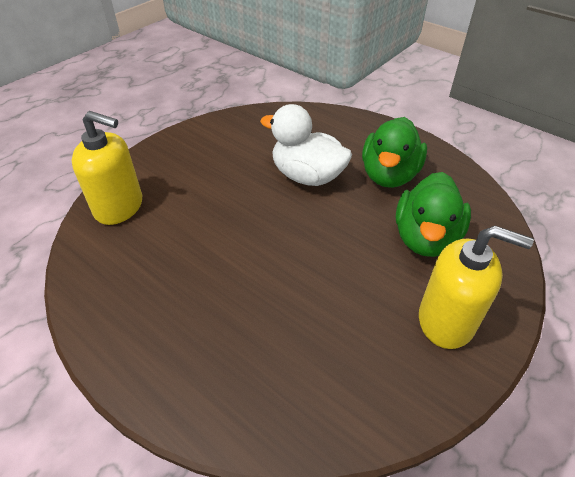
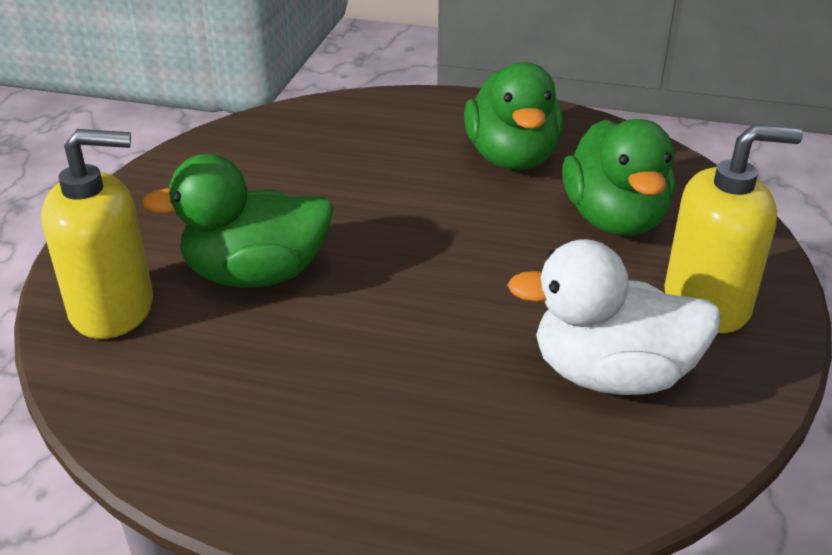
camera: 25 degrees left, 10 degrees down
white duck [260,104,352,186] -> white duck moved to [507,239,721,395]
none -> green duck [141,154,334,287]

